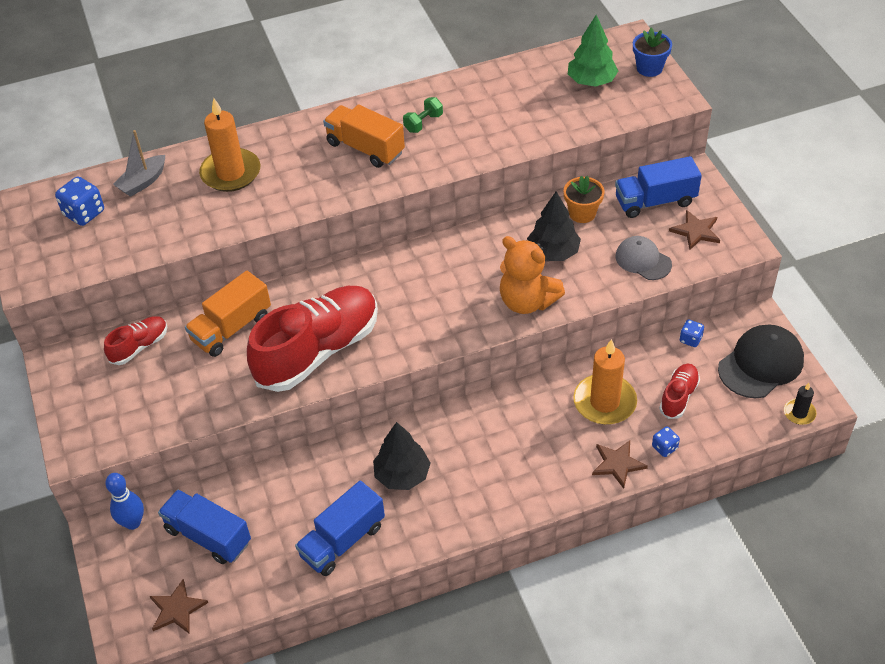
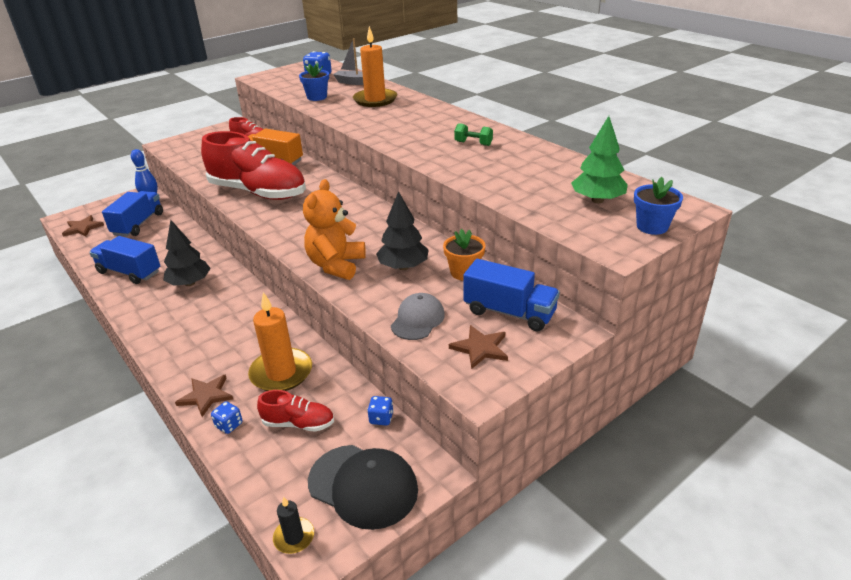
camera: 70 degrees right, 15 degrees down
orange truck [323,104,405,168] -> none
blue truck [615,156,702,218] -> blue truck turned 150 degrees clockwise [463,259,560,332]
none -> blue flower pot [299,63,329,101]

